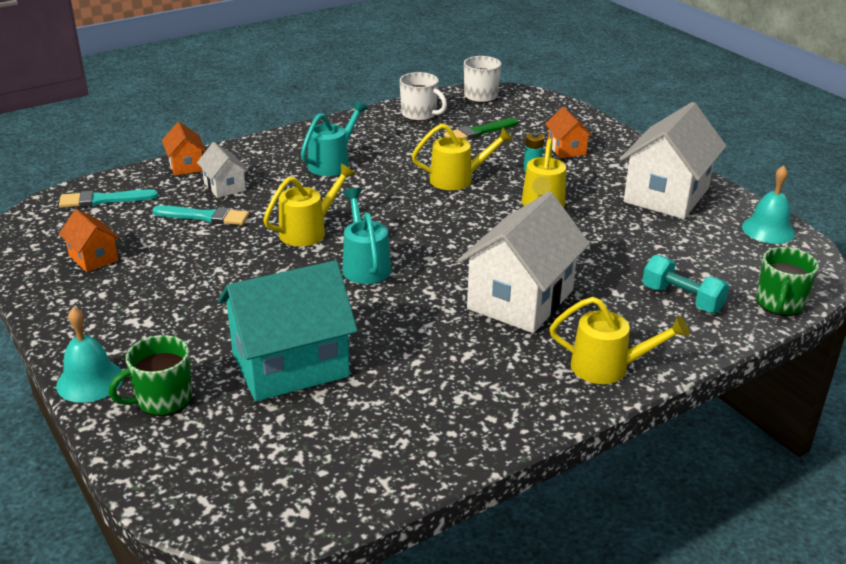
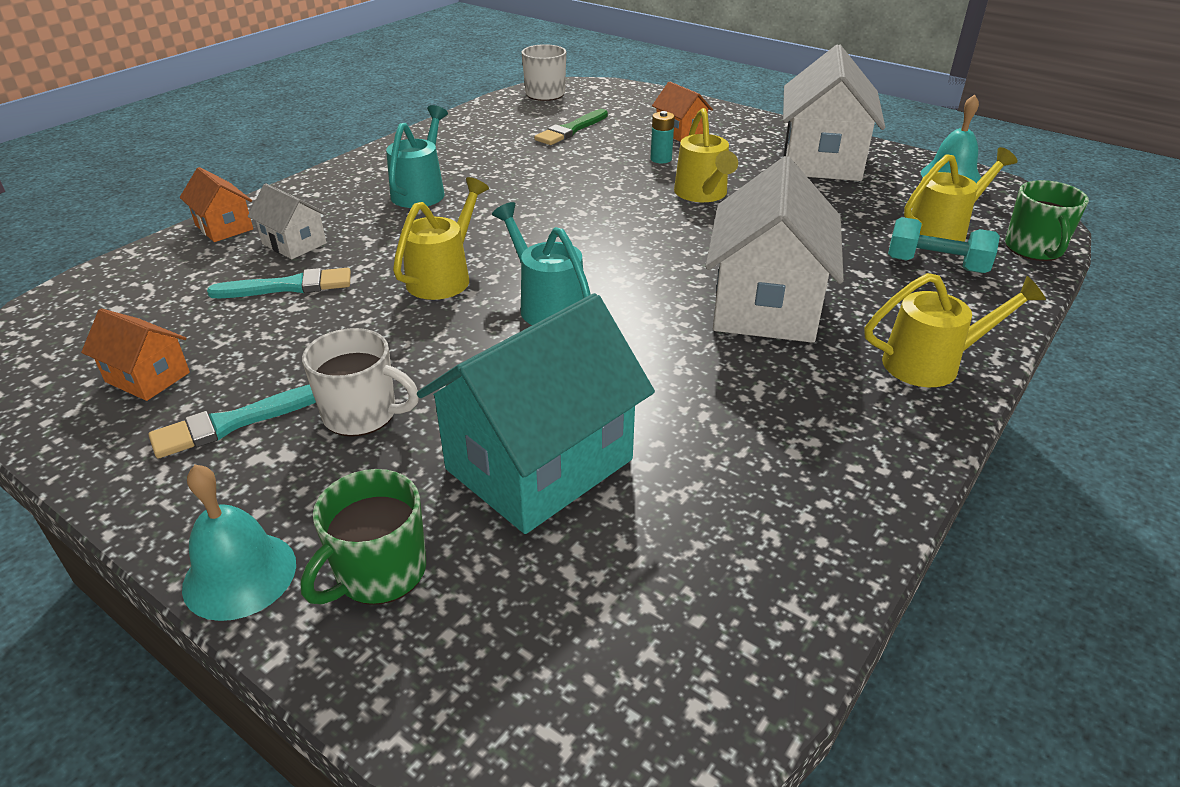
camera: 20 degrees left, 5 degrees up
turquoise brush [59,189,158,208] -> turquoise brush moved to [149,385,316,458]
white mug [400,72,447,121] -> white mug moved to [302,328,419,437]
yellow watering can [412,124,513,190] -> yellow watering can moved to [904,147,1018,242]

